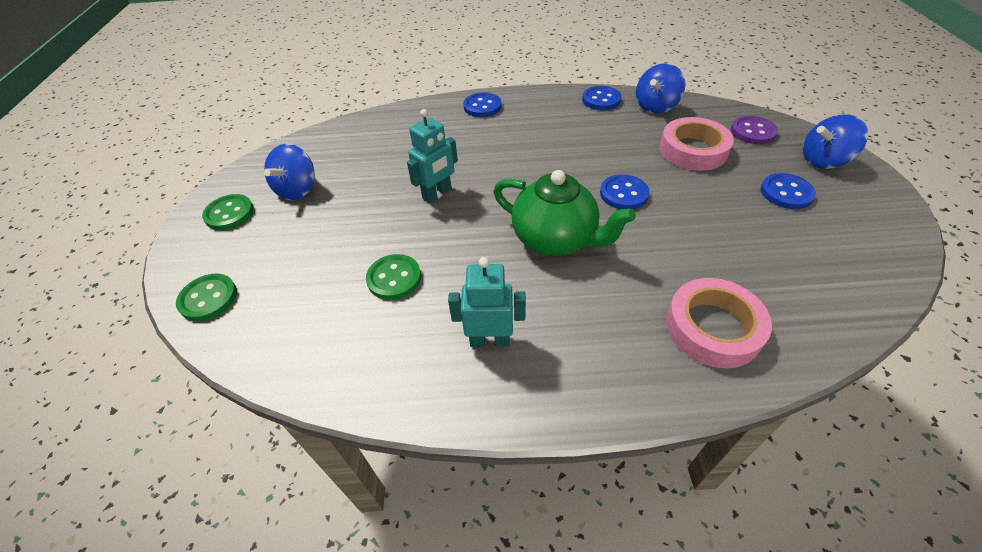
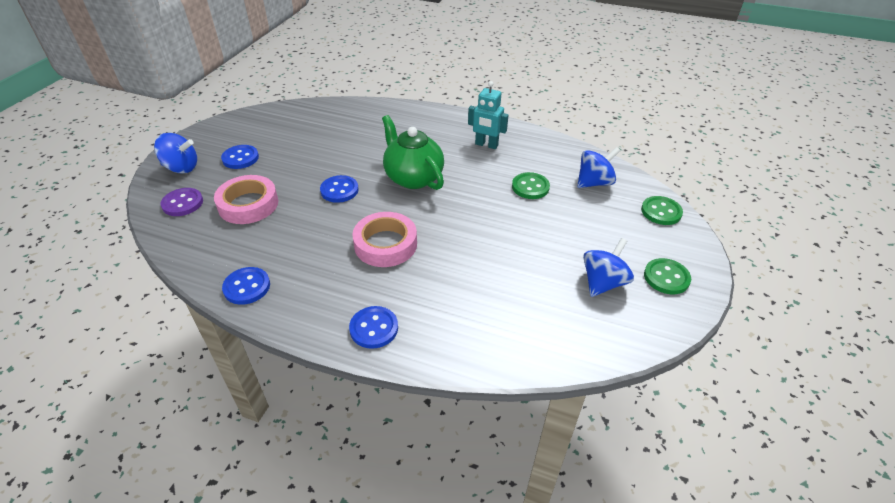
camera: 160 degrees left, 5 degrees down
turquoise robot [407,109,458,204] -> none
blue spinning top [636,63,686,114] -> blue spinning top moved to [577,147,621,188]
pink tape [666,278,772,368] -> pink tape moved to [352,212,417,267]

